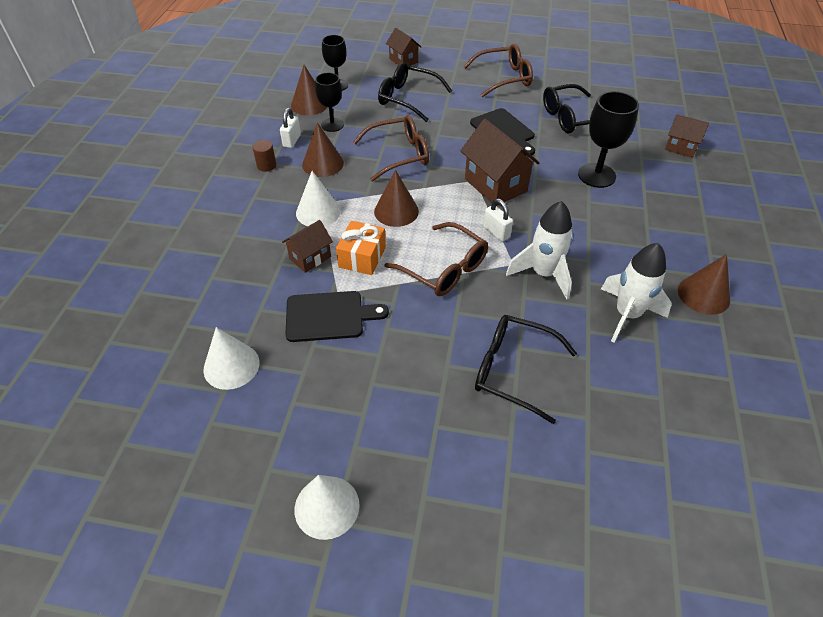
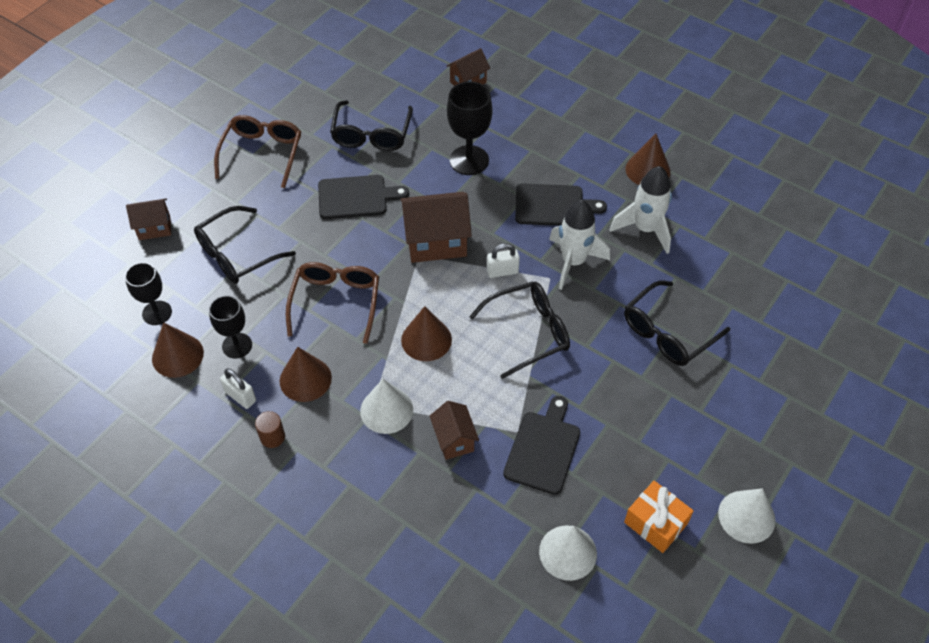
camera: 65 degrees left, 5 degrees up
orange gift [336,221,386,275] -> orange gift moved to [624,481,694,553]
brown glasses [385,222,488,296] -> black glasses [469,281,570,379]
none -> black cutting board [515,184,607,226]

